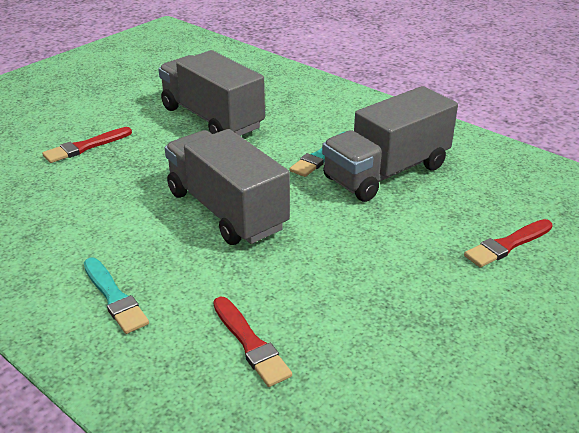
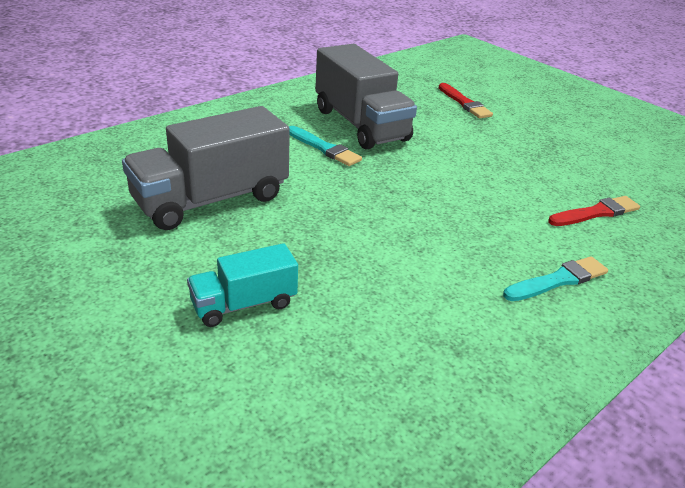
camera: 85 degrees left, 0 degrees up
red brush [42,127,132,163] -> turquoise truck [187,243,298,327]
grey truck [165,129,290,245] -> none

